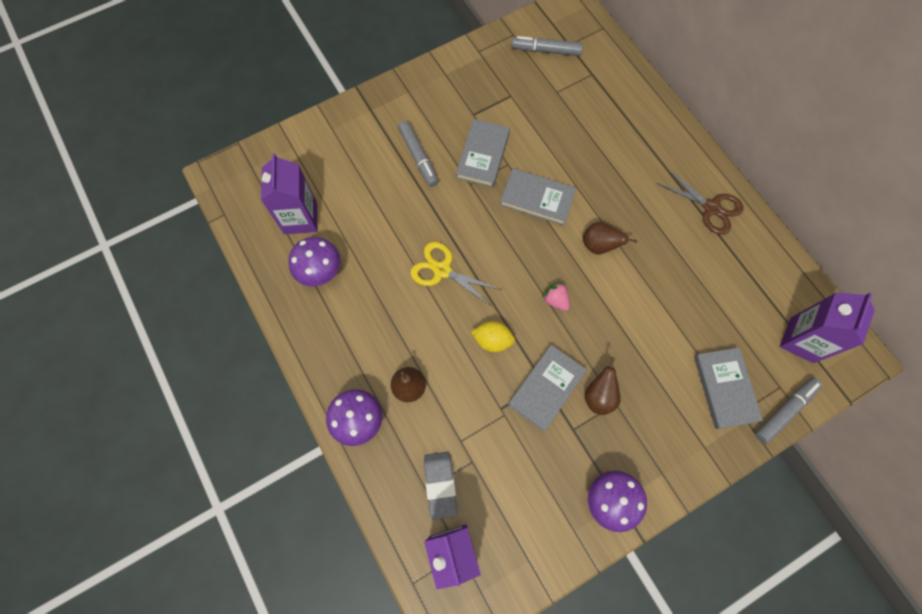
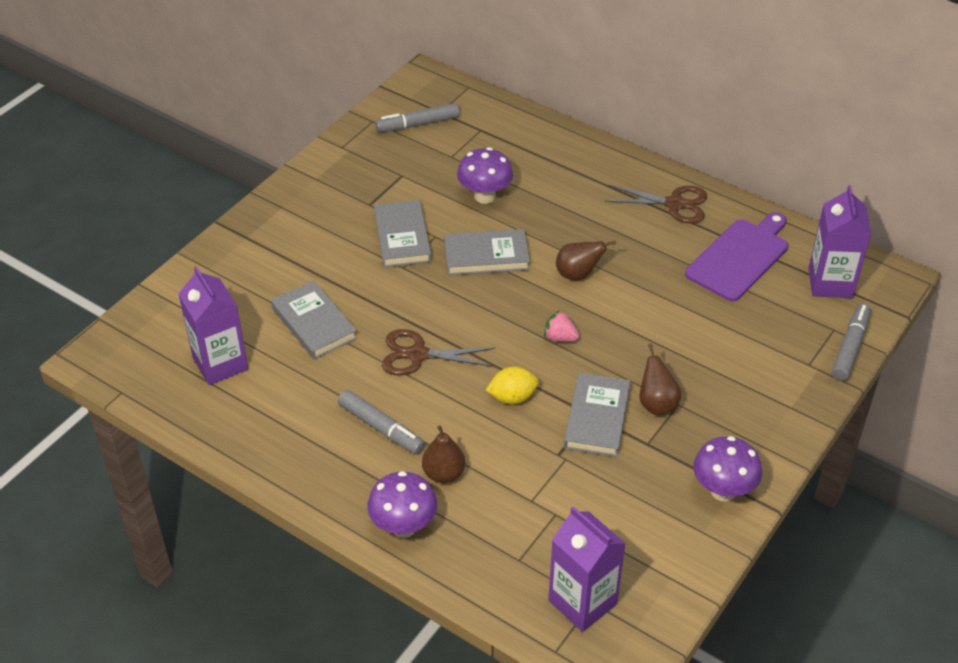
camera: 25 degrees left, 25 degrees down
purple mushroom [288,237,341,287] -> purple mushroom moved to [457,147,513,204]
grey marker [398,121,439,187] -> grey marker moved to [338,390,425,454]
yellow scissors [410,242,501,306] -> brown scissors [382,329,495,376]
grey eraser [424,452,457,519] -> none
grey book [694,347,763,429] -> grey book moved to [271,280,357,359]
none -> purple cutting board [685,212,788,302]

